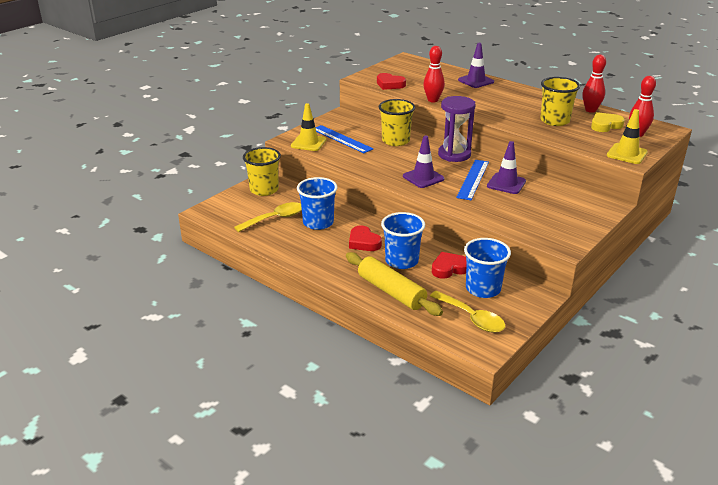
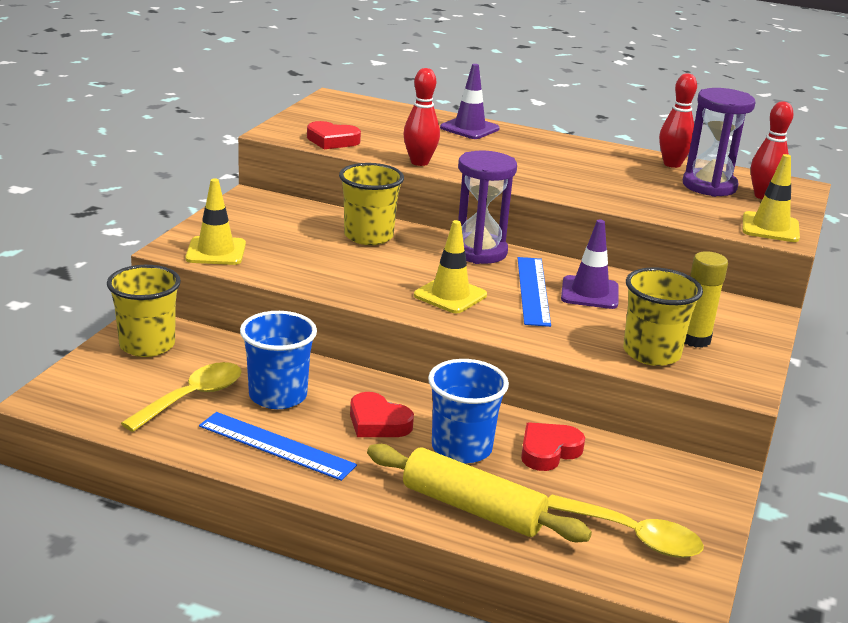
camera: 20 degrees left, 5 degrees down
blue ruler [315,125,374,153] -> blue ruler moved to [199,412,357,481]
purple traffic cone [403,136,445,188] -> yellow traffic cone [414,220,487,313]
blue cup [464,238,511,298] -> none
yellow cup [540,77,580,126] -> yellow cup moved to [623,268,703,366]
yellow heart [591,112,625,132] -> purple hourglass [683,88,756,197]
none -> yellow glue stick [685,251,728,348]

